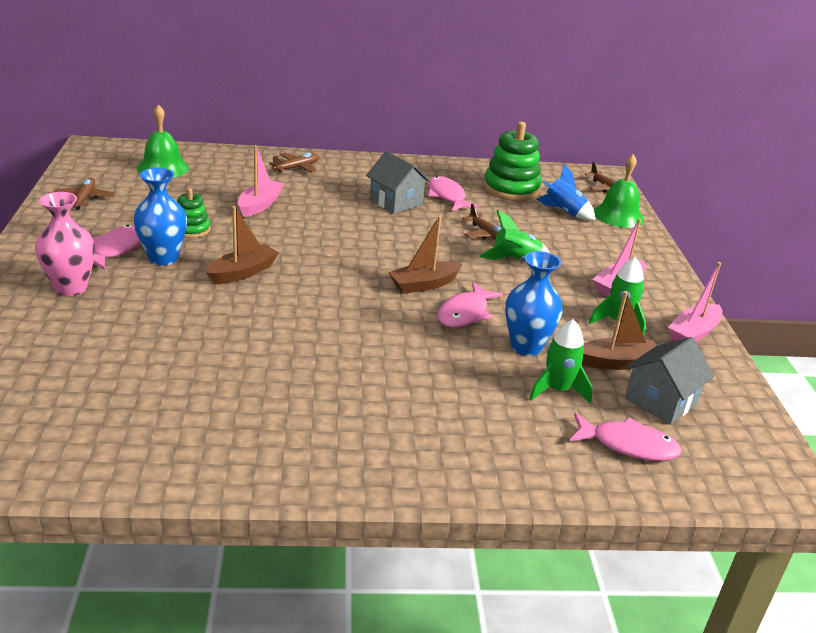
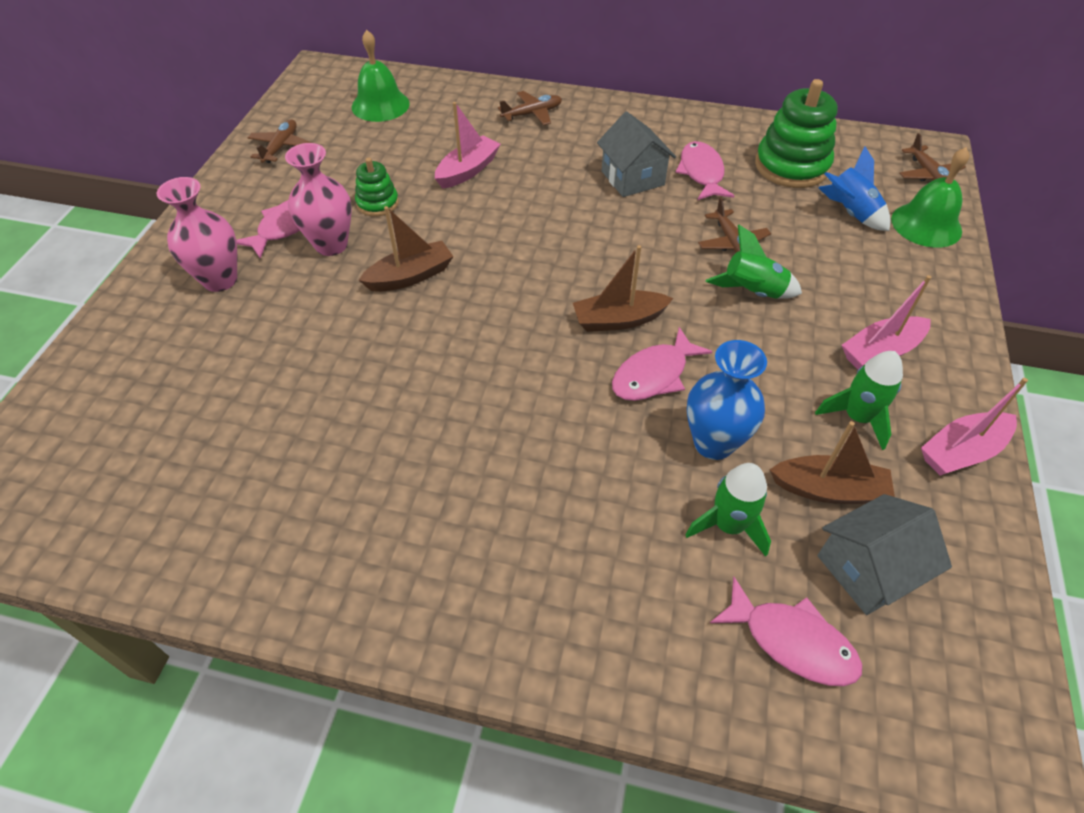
camera: 20 degrees right, 20 degrees up
blue vase [133,168,187,265] -> pink vase [285,143,352,256]

